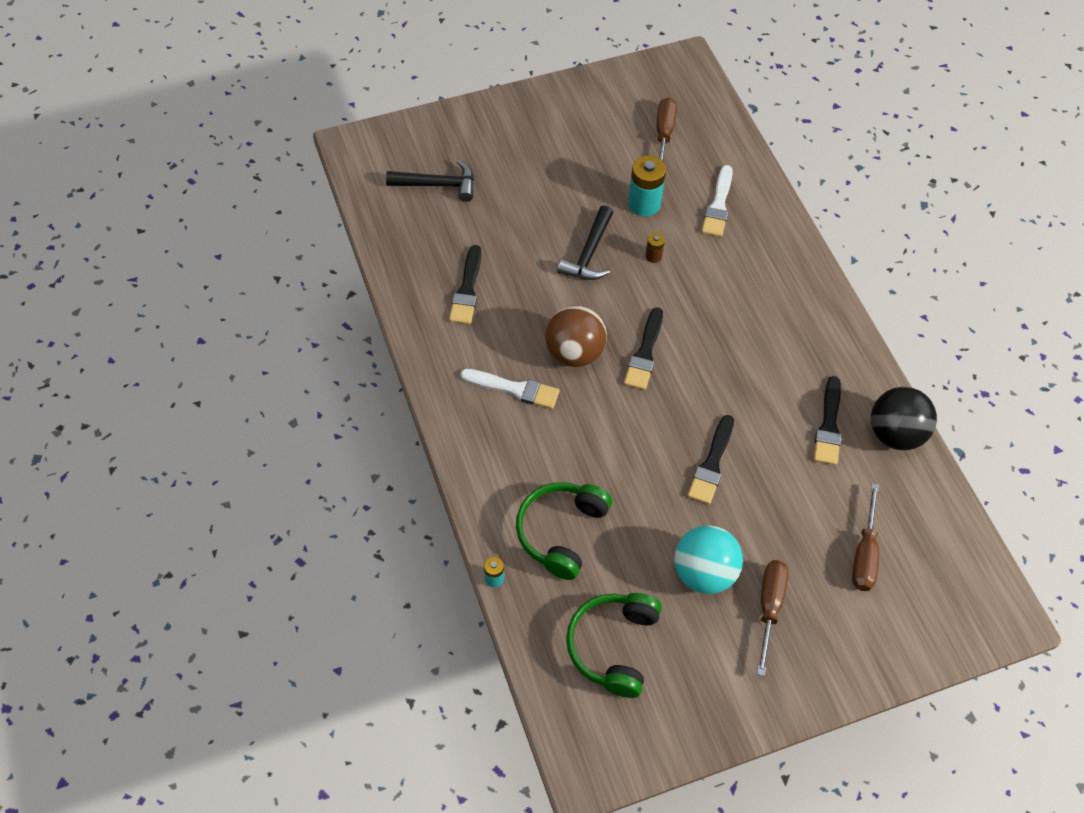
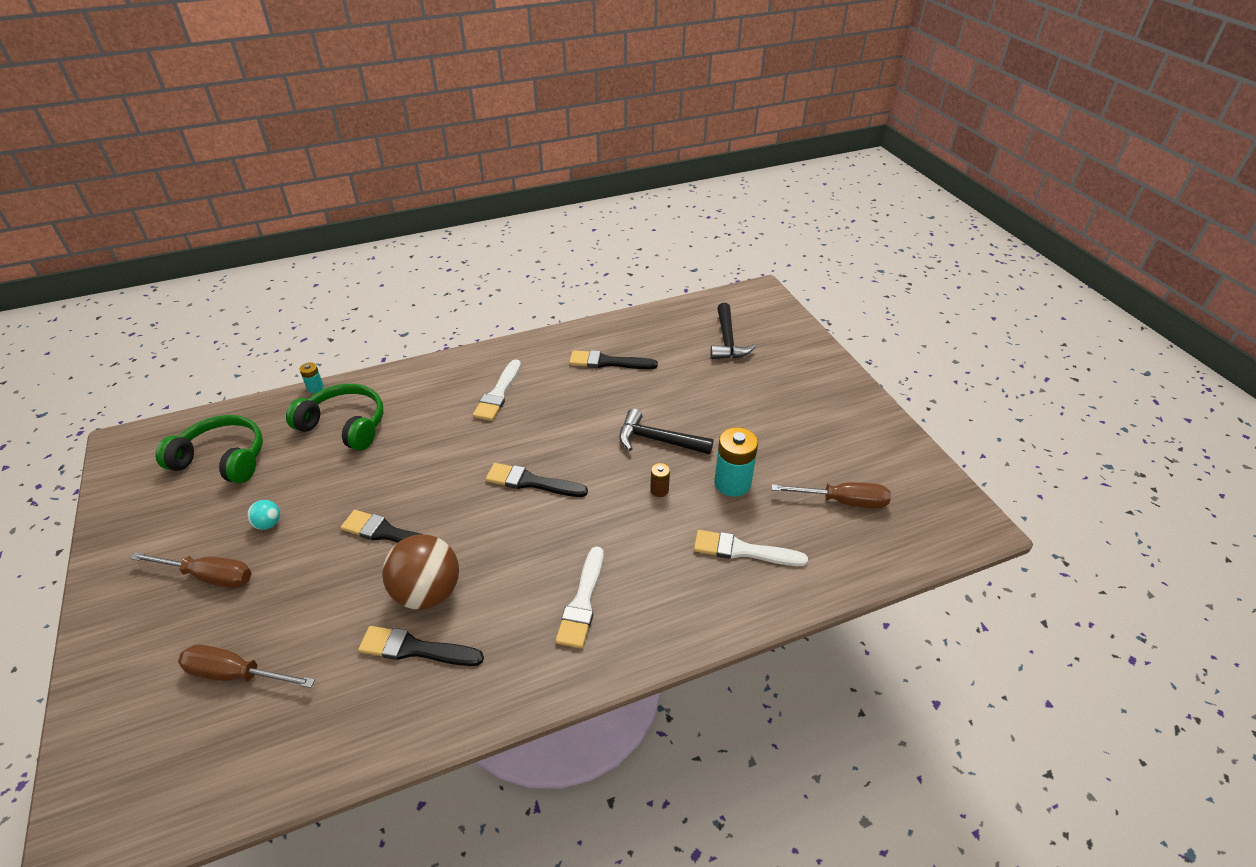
camera: 90 degrees right, 15 degrees down
brown ball [545,305,607,367] -> brown ball moved to [382,534,459,610]
turquoise ball [674,525,743,594] -> turquoise ball [247,500,280,530], size x0.45
black ball [871,387,937,450] -> none
none -> white brush [556,546,604,648]

